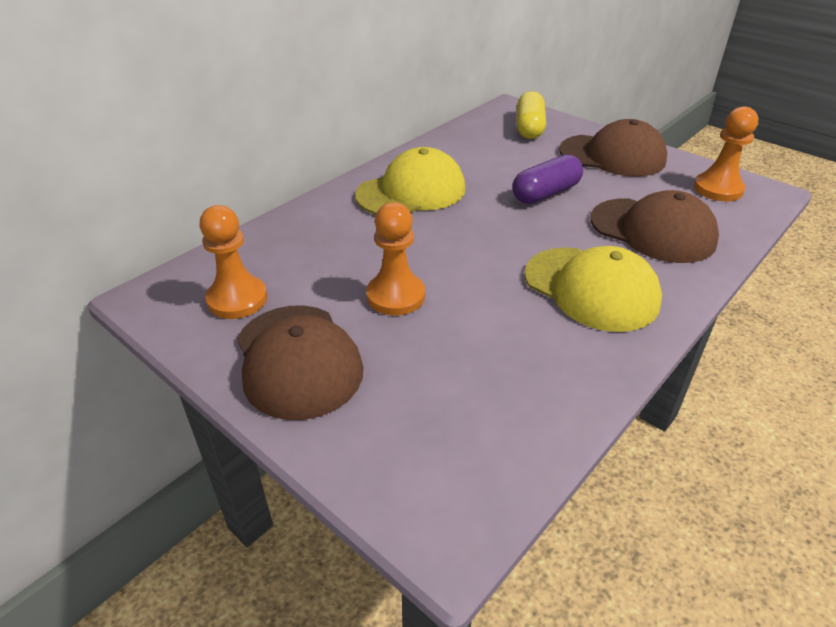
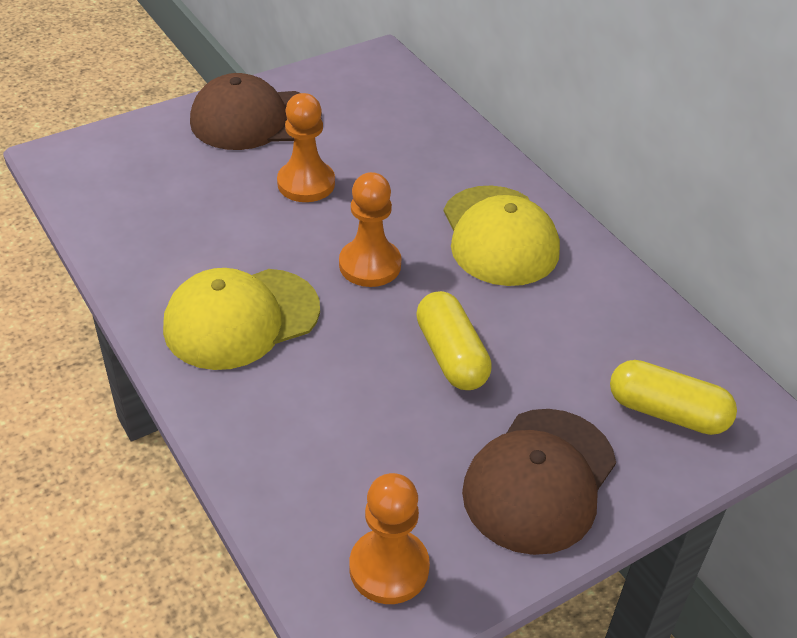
camera: 105 degrees right, 5 degrees up
orange pawn [199,205,267,319] -> orange pawn moved to [339,172,401,287]
purple capsule [512,154,583,204] -> yellow capsule [416,291,492,390]
brown cap [591,190,719,263] -> none

